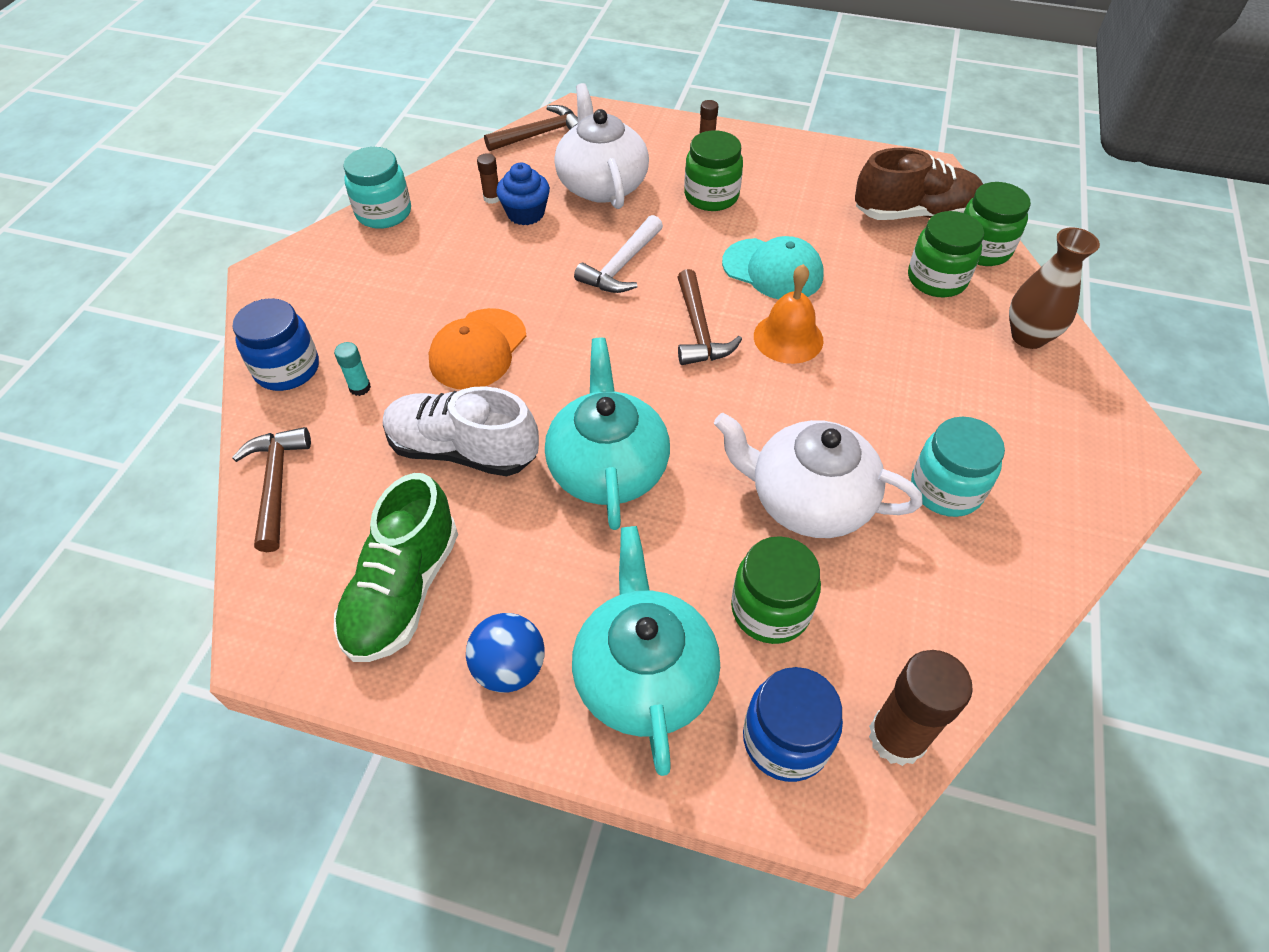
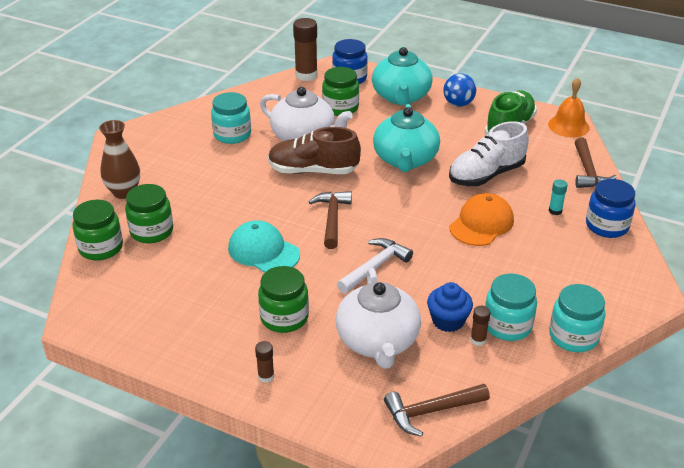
camera: 170 degrees left, 15 degrees down
white shoe [383,386,539,476] -> white shoe turned 120 degrees clockwise [449,121,529,186]
orange bell [754,264,824,364] -> orange bell moved to [548,77,590,137]
brown shoe [855,148,983,220] -> brown shoe moved to [268,127,361,174]
none -> turquoise jar [485,273,537,341]

